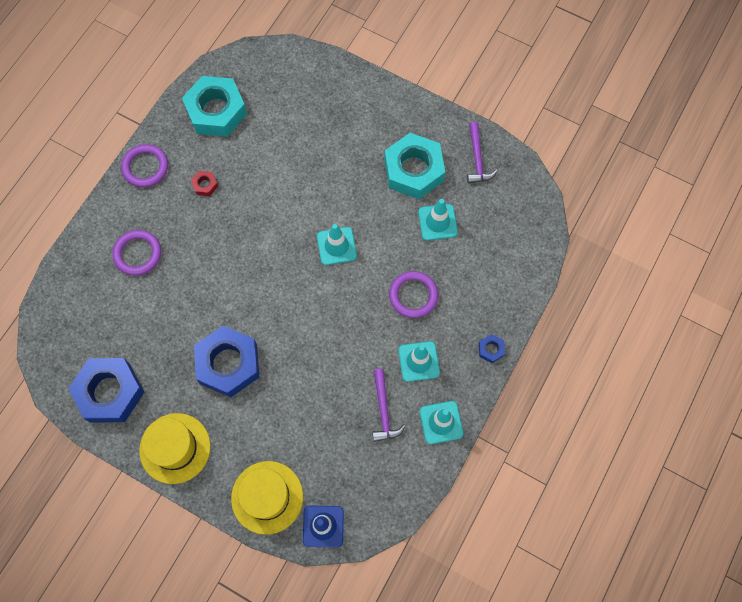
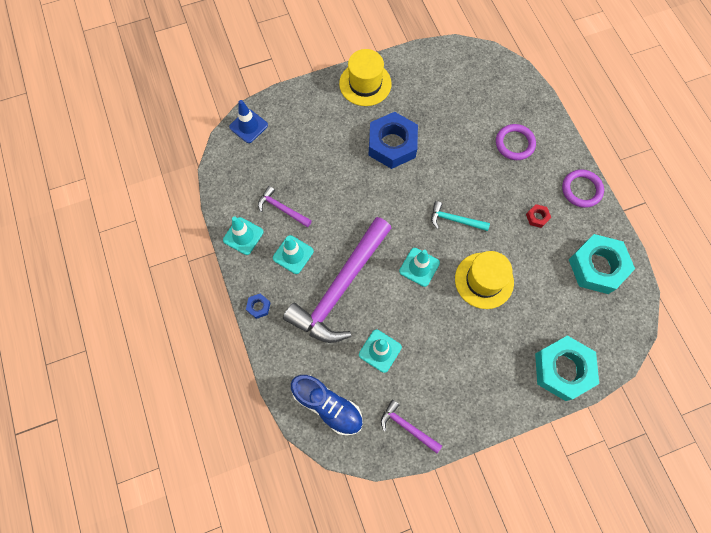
camera: 130 degrees right, 0 degrees up
blue nut [68,358,144,423] -> none
yellow hat [231,461,303,535] -> yellow hat moved to [455,251,514,309]
turquoise nut [385,133,445,199] -> turquoise nut moved to [535,336,599,401]
purple ring [389,271,438,318] -> purple hammer [283,217,392,343]
none -> blue shoe [291,375,363,435]
none -> turquoise hammer [431,201,490,231]

